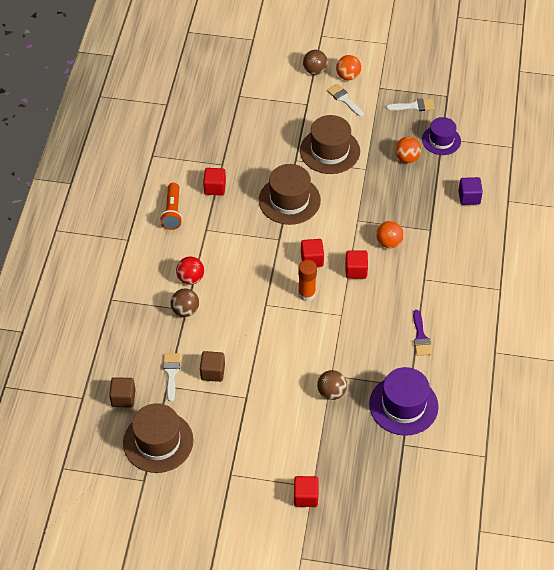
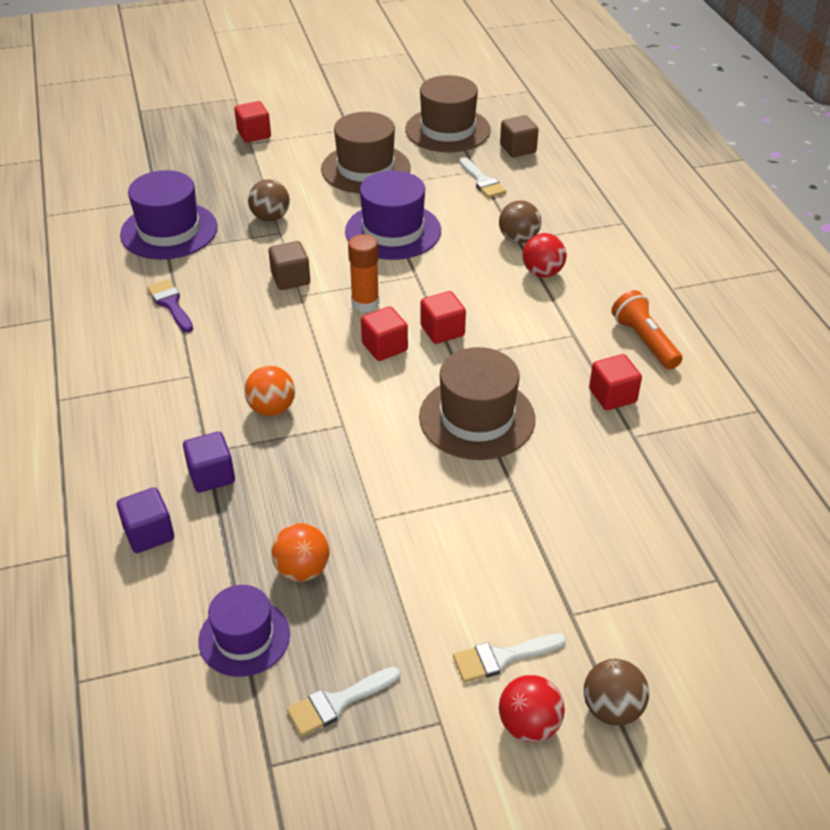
camera: 155 degrees right, 10 degrees down
brown cube [200,351,225,382] -> brown cube moved to [269,241,310,290]
brown hat [300,115,360,174] -> brown hat moved to [321,112,411,193]
white brush [327,84,364,116] -> white brush turned 135 degrees clockwise [453,633,566,683]
orange ball [336,55,361,80] -> red ball [499,675,565,743]
red cube [345,250,368,279] -> red cube moved to [420,291,466,344]
none -> purple cube [183,431,235,493]
none -> purple hat [345,171,441,260]

